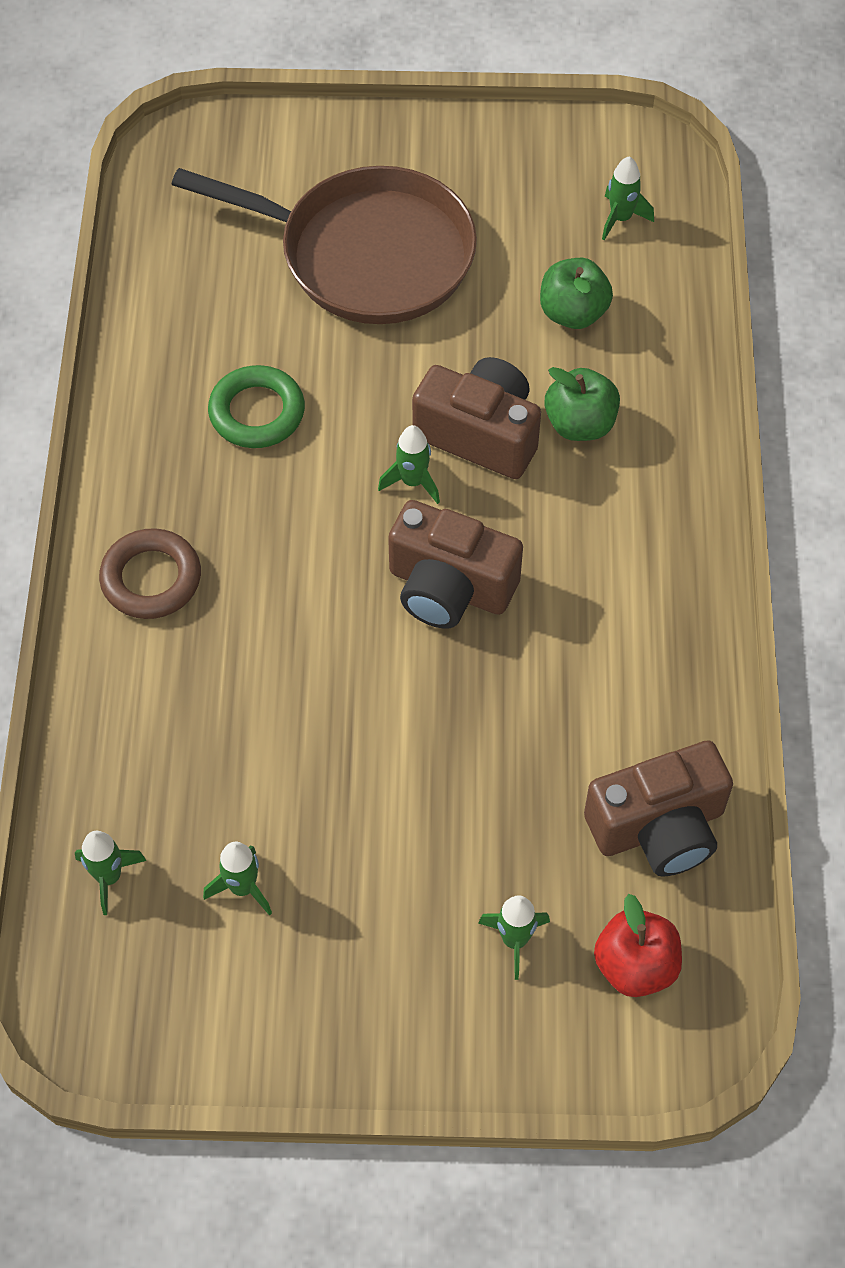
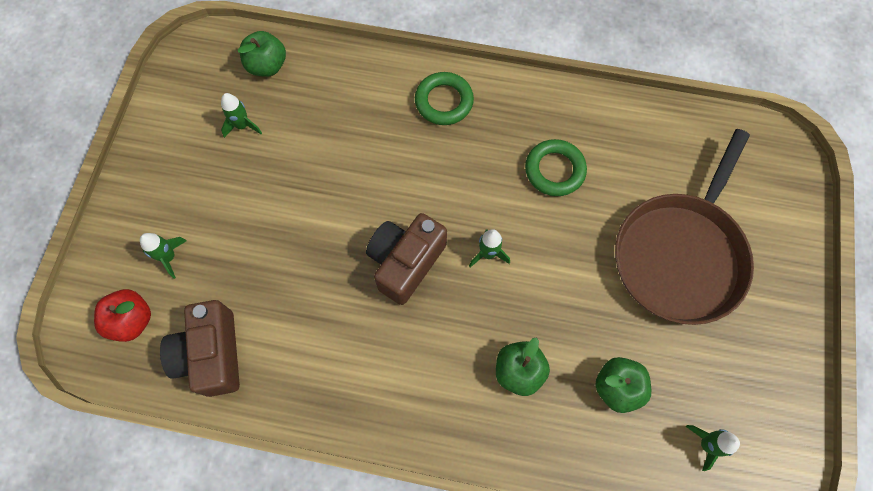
camera: 100 degrees right, 10 degrees up
green rocket [75,831,146,915] -> green apple [238,31,286,77]
brown ring [99,528,201,619] -> green ring [415,72,474,125]
brown camera [412,357,541,479] -> none

